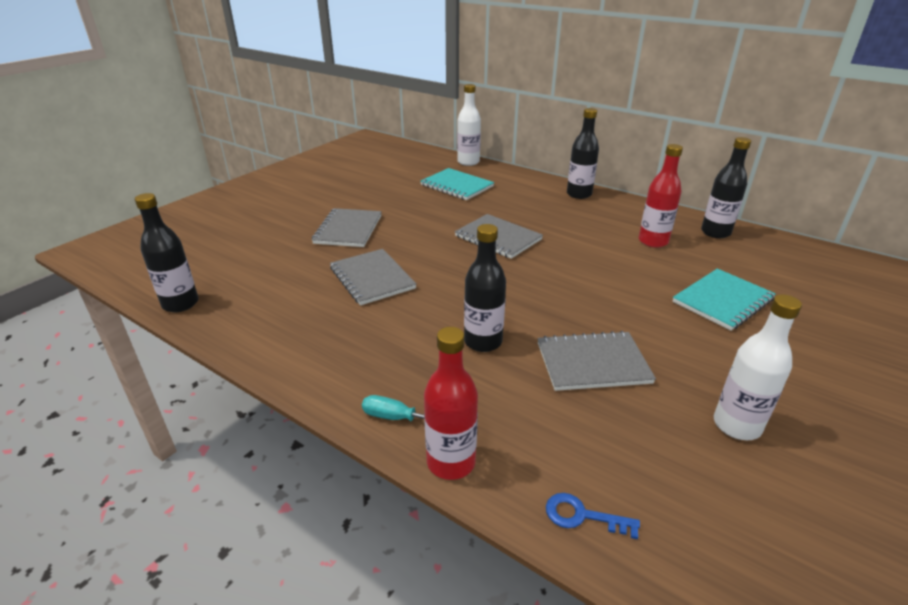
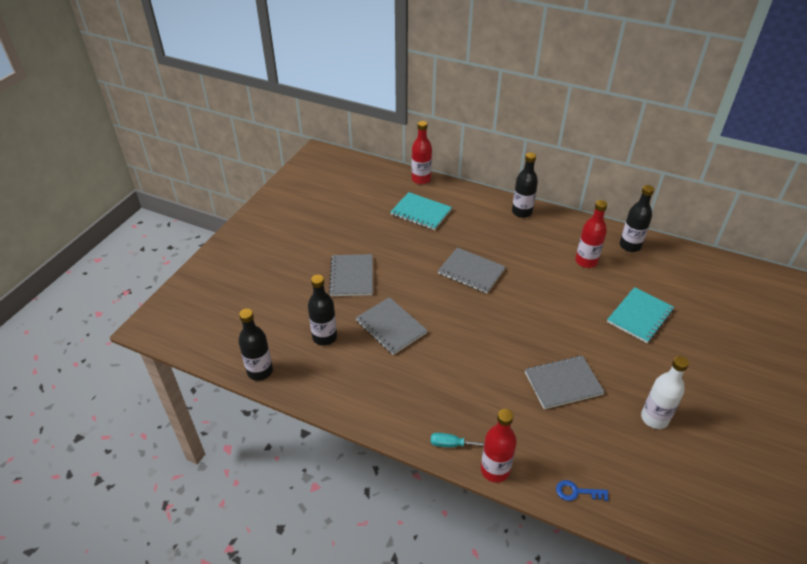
camera: 10 degrees left, 10 degrees up
white bottle [457,84,481,166] -> red bottle [412,121,432,184]
black bottle [464,224,506,352] -> black bottle moved to [308,275,337,346]

